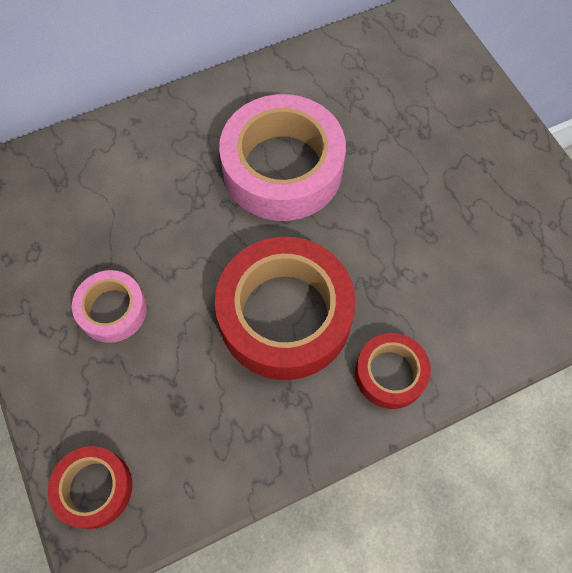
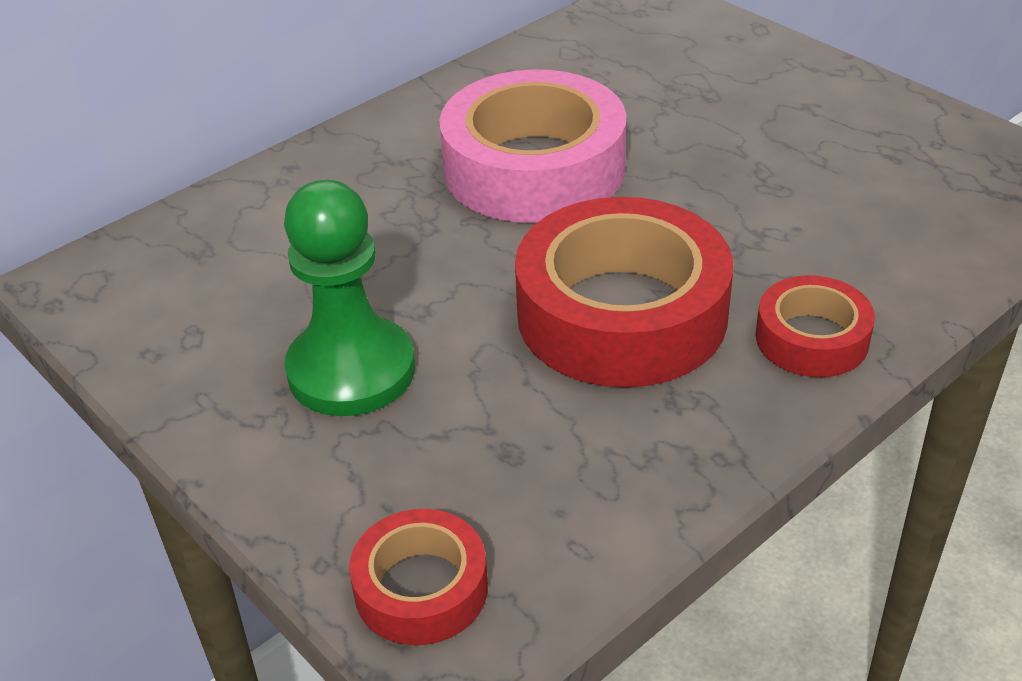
camera: 15 degrees left, 25 degrees down
pink tape [72,270,147,343] -> green pawn [284,180,415,416]

